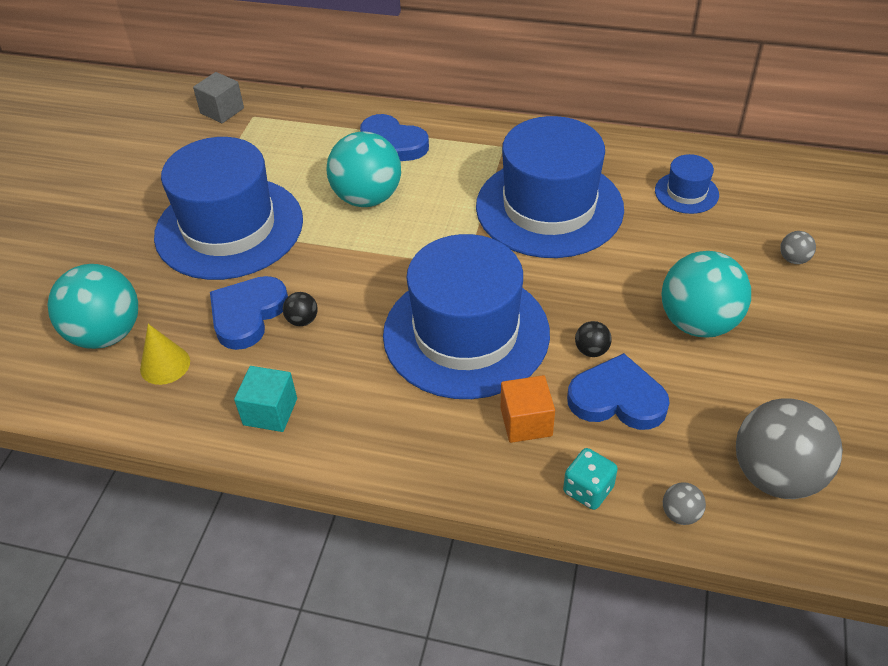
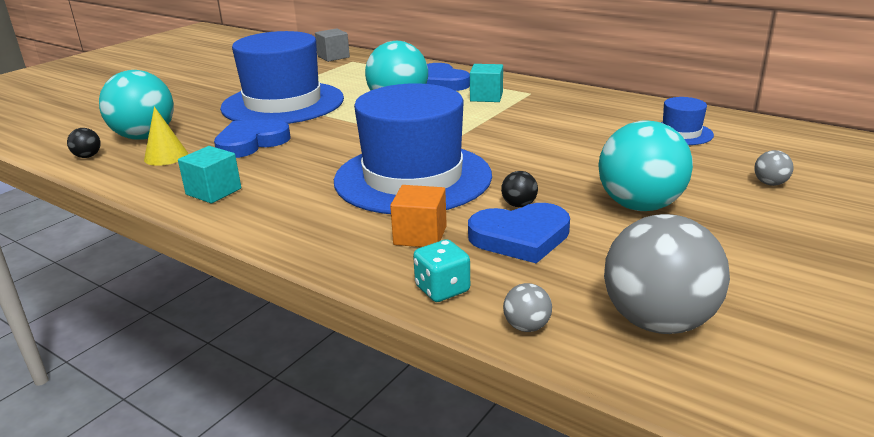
camera: 20 degrees right, 20 degrees down
black ball [283,292,318,326] -> black ball moved to [67,128,101,158]
blue hat [476,116,624,258] -> none
blue heart [567,353,670,430] -> blue heart turned 135 degrees clockwise [468,203,570,264]
none -> turquoise cube [470,64,503,102]

